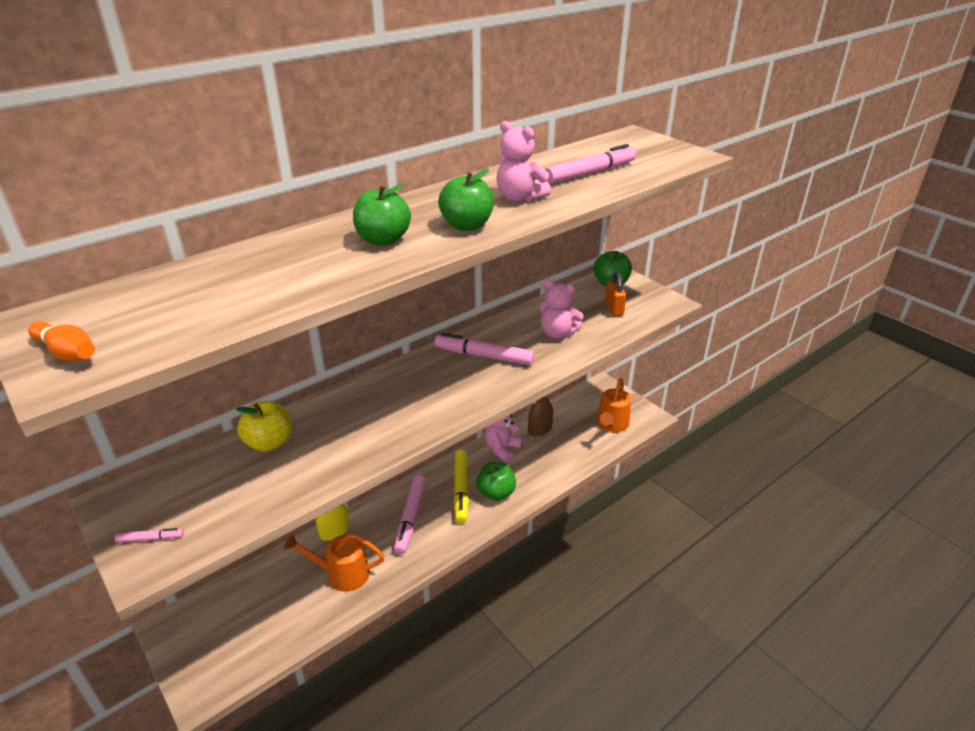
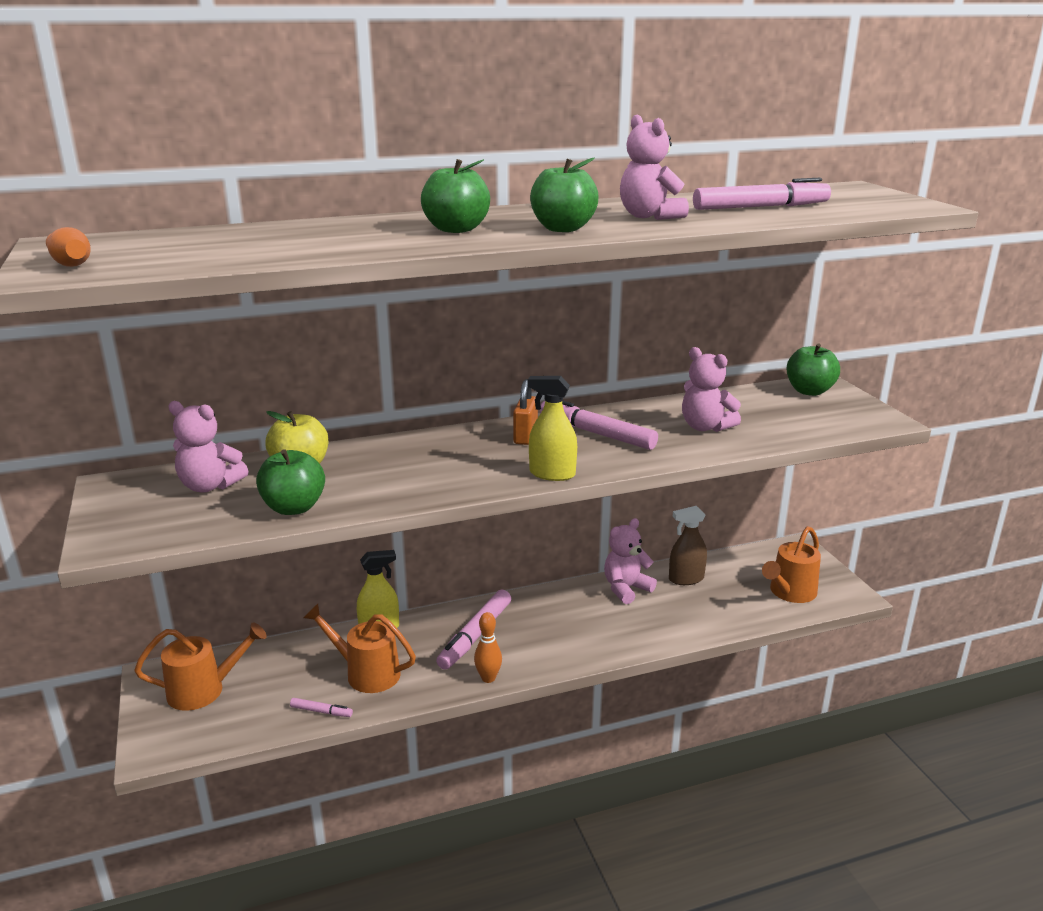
camera: 20 degrees right, 10 degrees down
pink marker [114,528,184,543] -> pink marker moved to [290,698,353,717]
yellow marker [454,450,469,523] -> none
green apple [476,462,516,501] -> green apple moved to [256,449,325,515]
orange padlock [605,271,626,317] -> orange padlock moved to [513,379,538,445]
none -> orange watering can [134,622,267,711]
none -> pink teddy bear [168,401,248,493]
none -> orange bowling pin [474,612,502,683]
none -> yellow spray bottle [527,376,577,481]

